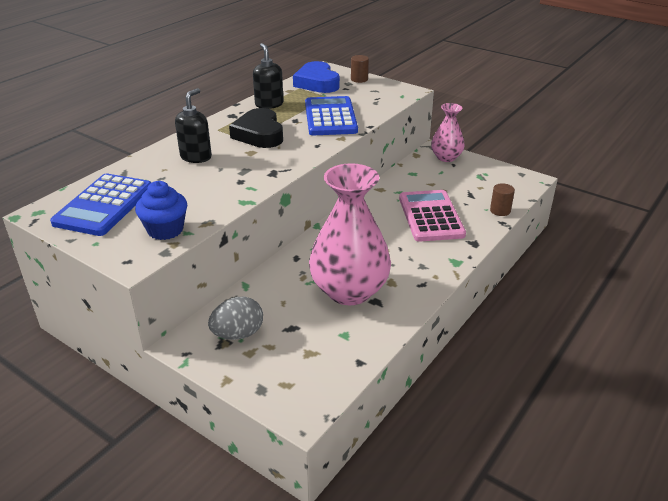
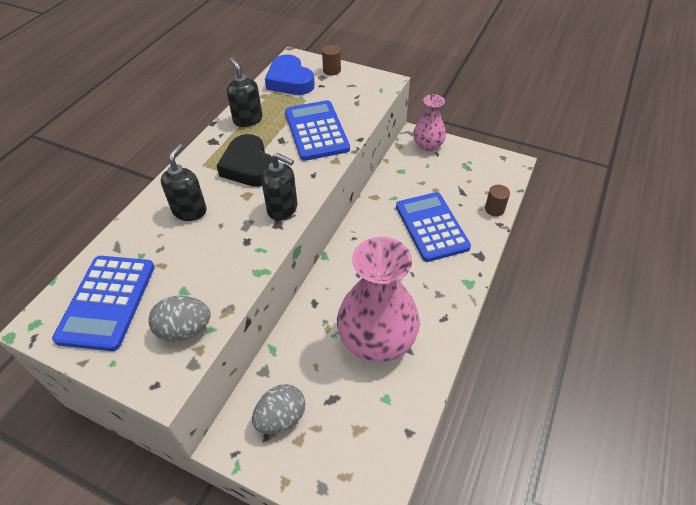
camera: 10 degrees left, 15 degrees up
blue cupcake [135,181,187,240] -> grey egg [149,296,211,342]
pink calculator [399,190,466,242] -> blue calculator [396,192,471,262]
none -> black soap dispenser [262,153,297,220]

